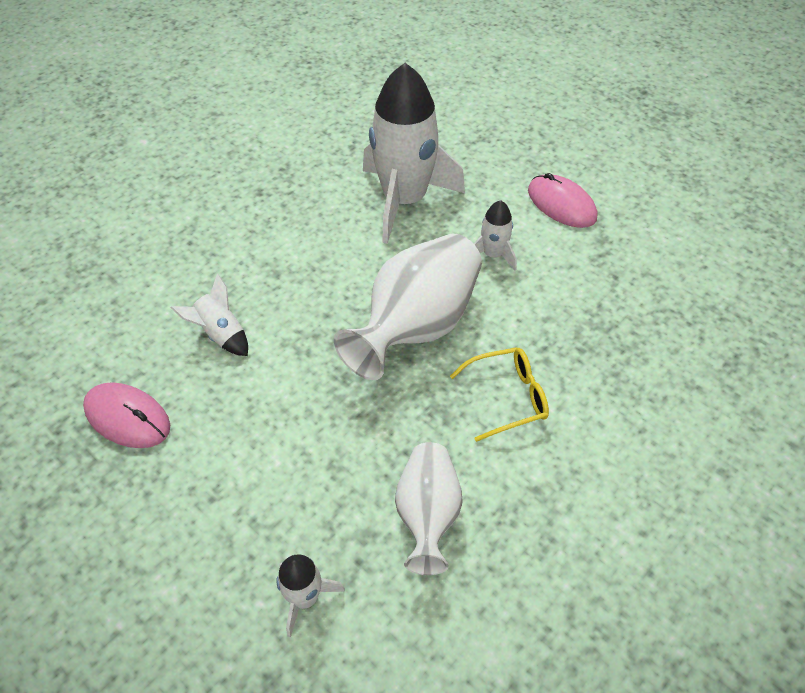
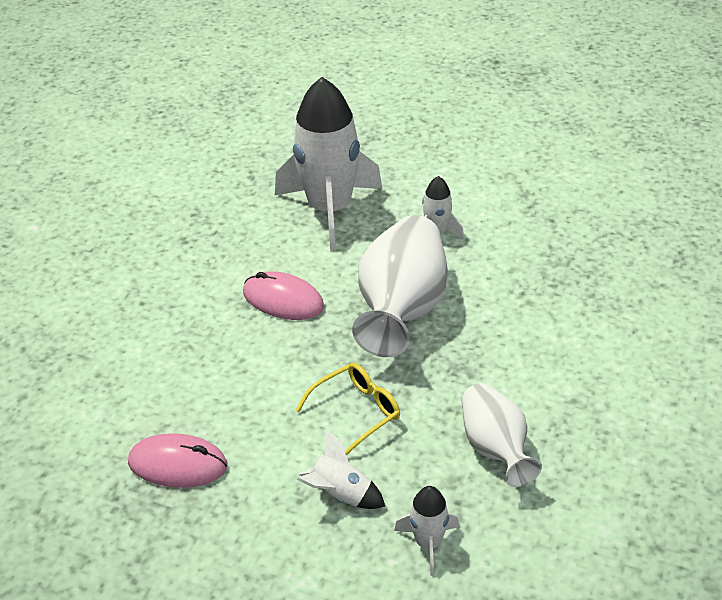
camera: 20 degrees left, 10 degrees down
white rocket [171,274,248,356] -> white rocket moved to [297,429,385,509]
yellow glasses [450,347,549,442] -> yellow glasses moved to [295,363,400,456]
pink mouse [528,173,597,228] -> pink mouse moved to [243,271,324,320]

